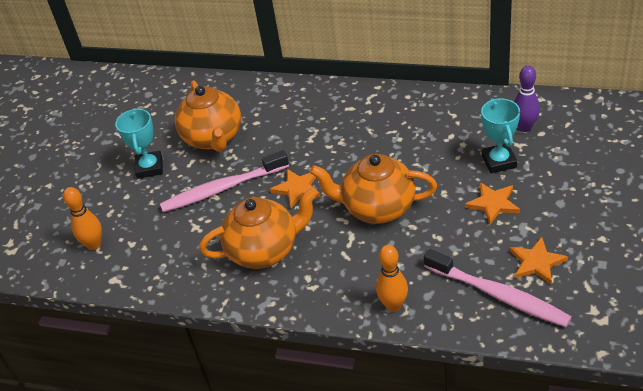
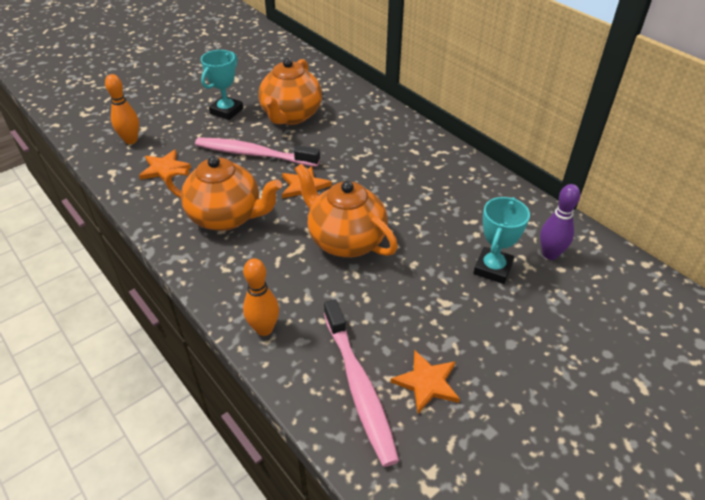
camera: 30 degrees right, 0 degrees up
orange star [465,182,520,224] -> orange star moved to [139,150,191,181]

